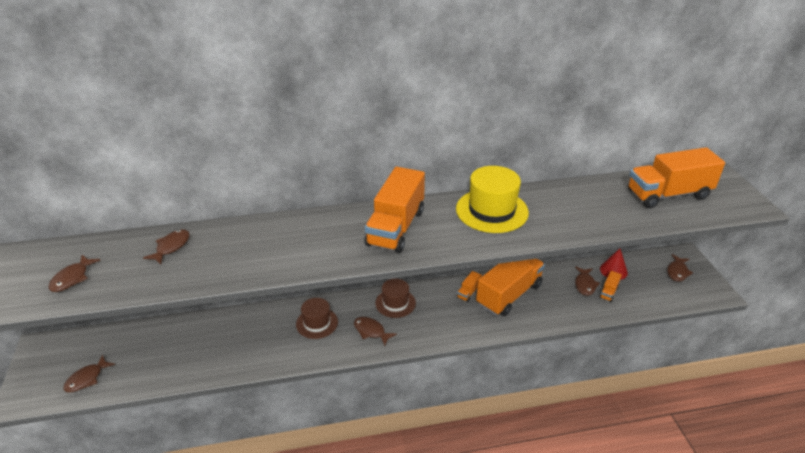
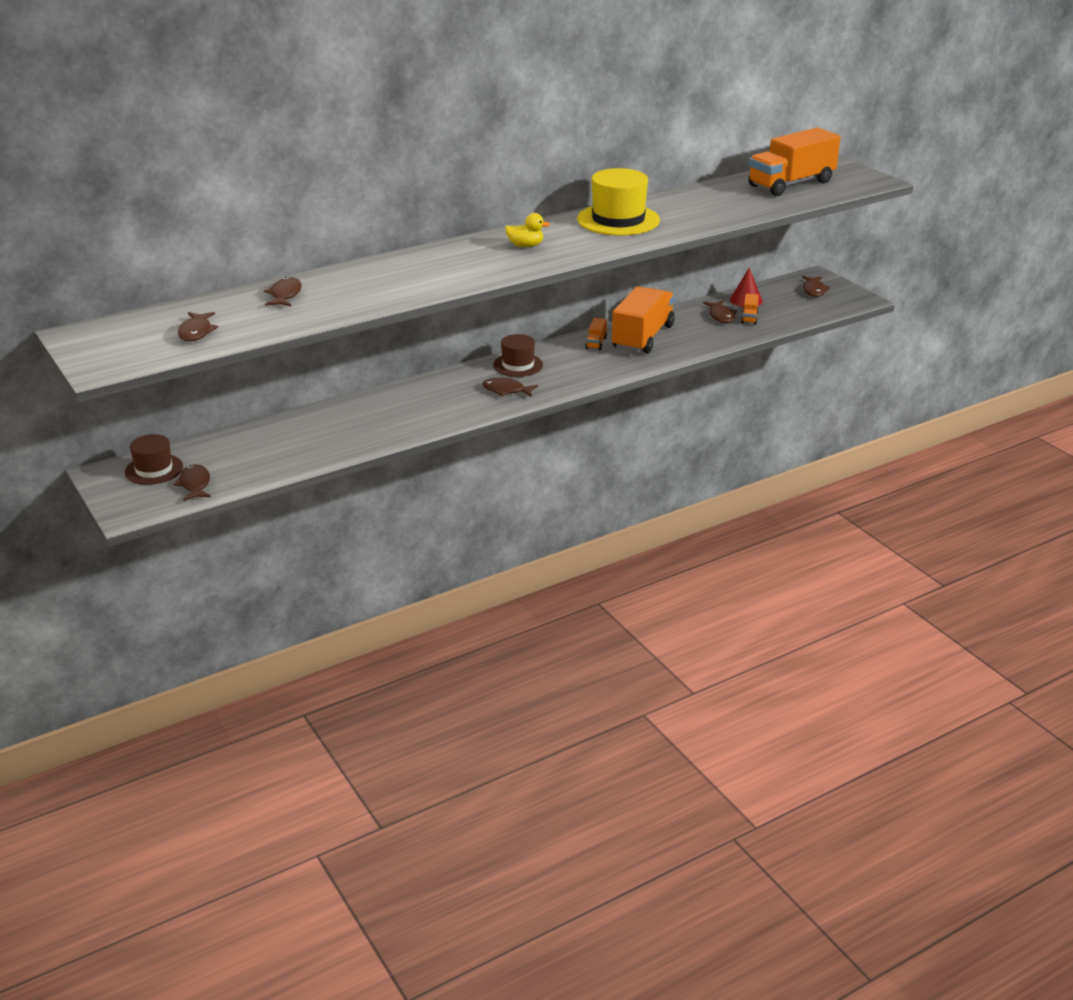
camera: 20 degrees left, 5 degrees down
brown fish [63,355,115,392] -> brown fish turned 150 degrees clockwise [173,465,211,501]
brown hat [296,298,338,339] -> brown hat moved to [125,434,183,485]
orange truck [365,167,425,253] -> yellow duck [505,213,550,247]

